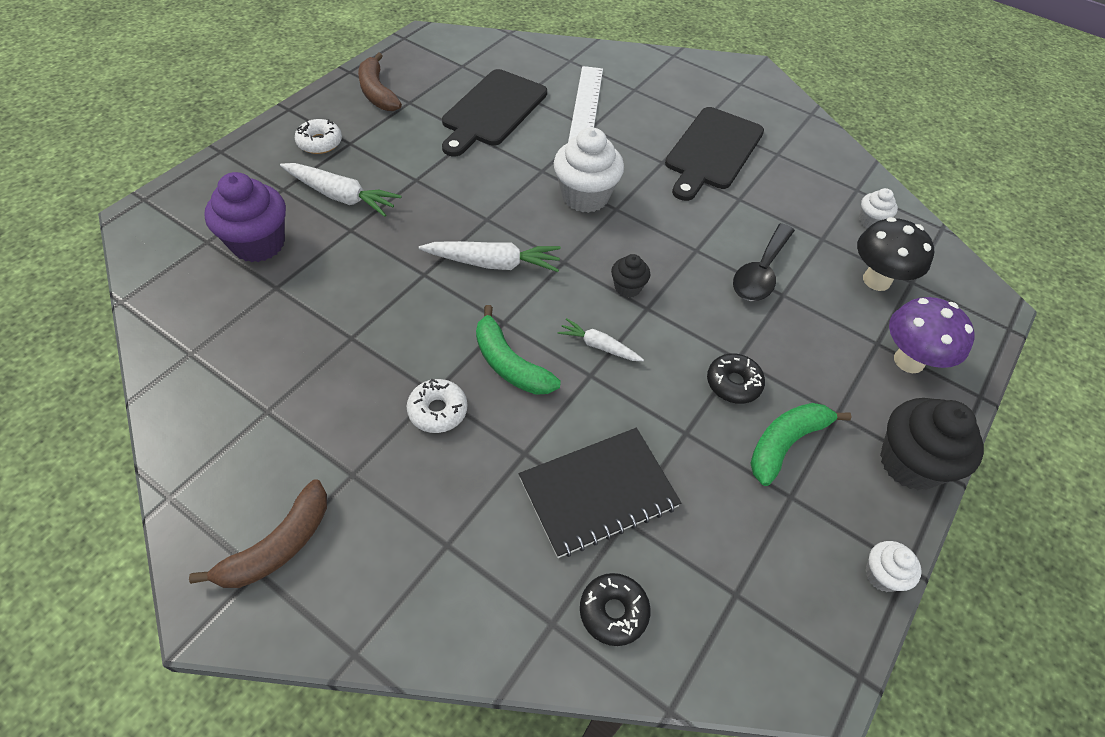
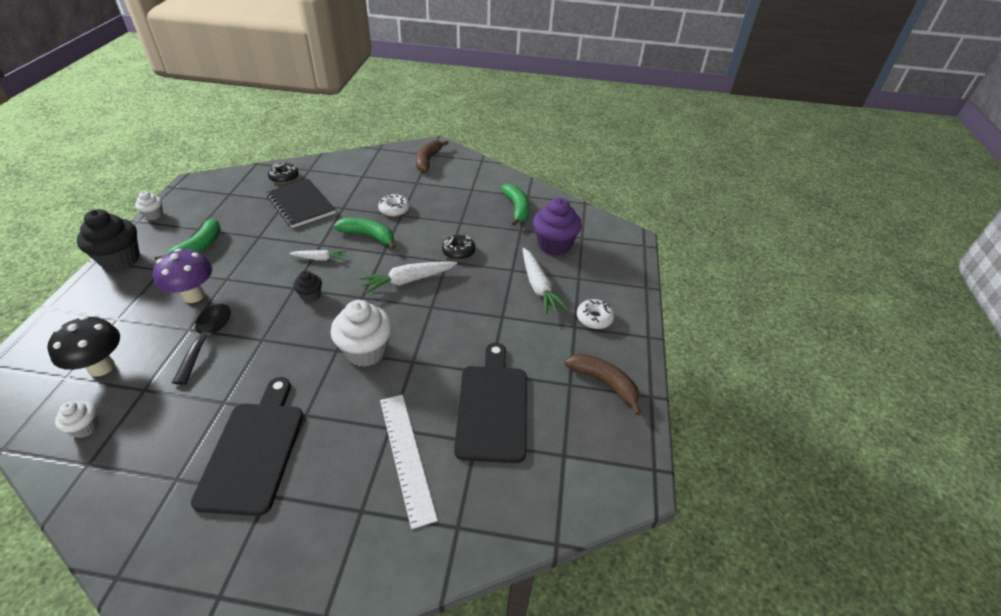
camera: 155 degrees right, 10 degrees down
white carrot [280,163,402,217] -> white carrot turned 105 degrees counterclockwise [523,248,568,314]
black notebook [519,428,681,558] -> black notebook turned 75 degrees counterclockwise [266,179,336,228]
black donut [707,353,765,404] -> black donut moved to [442,235,475,260]
purple mushroom [889,297,975,373] -> purple mushroom moved to [153,249,212,303]
none -> green banana [501,184,530,226]

